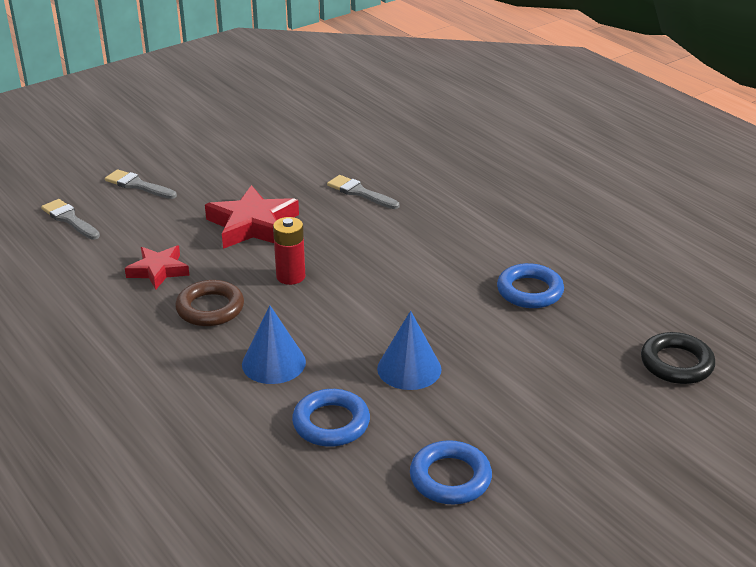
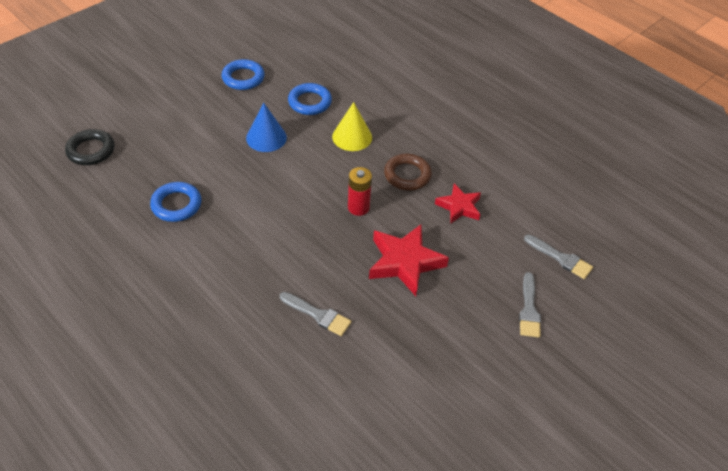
camera: 170 degrees right, 15 degrees up
grey brush [105,169,177,199] -> grey brush turned 75 degrees clockwise [519,272,541,338]
blue cone [242,305,306,384] -> yellow cone [332,102,372,151]

